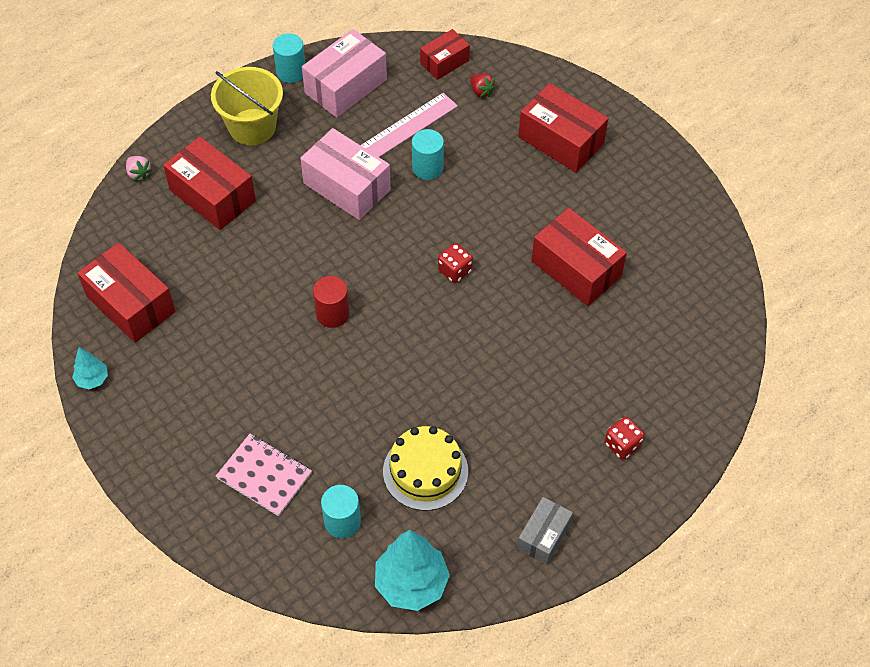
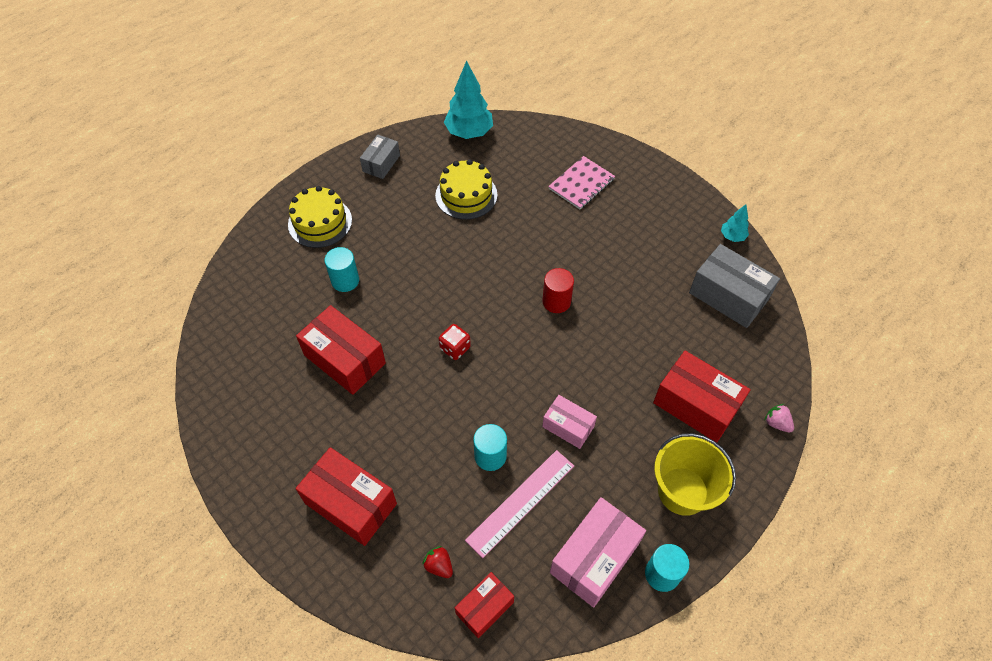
camera: 175 degrees right, 0 degrees up
red box [77,242,175,343] -> grey box [689,244,780,328]
pink notebook [216,434,312,516] -> pink notebook turned 75 degrees counterclockwise [548,156,615,209]
pink box [300,128,391,220] -> pink box [542,395,597,449], size x0.60
turquoise cylinder [321,485,361,538] -> turquoise cylinder moved to [324,247,359,292]
red dice [605,417,644,460] -> yellow cake [288,186,352,248]

